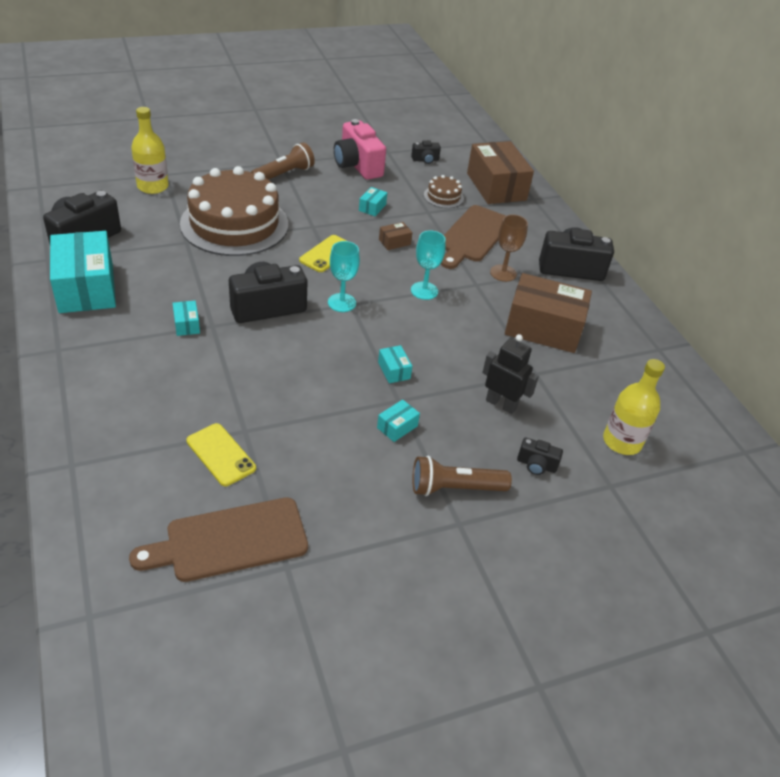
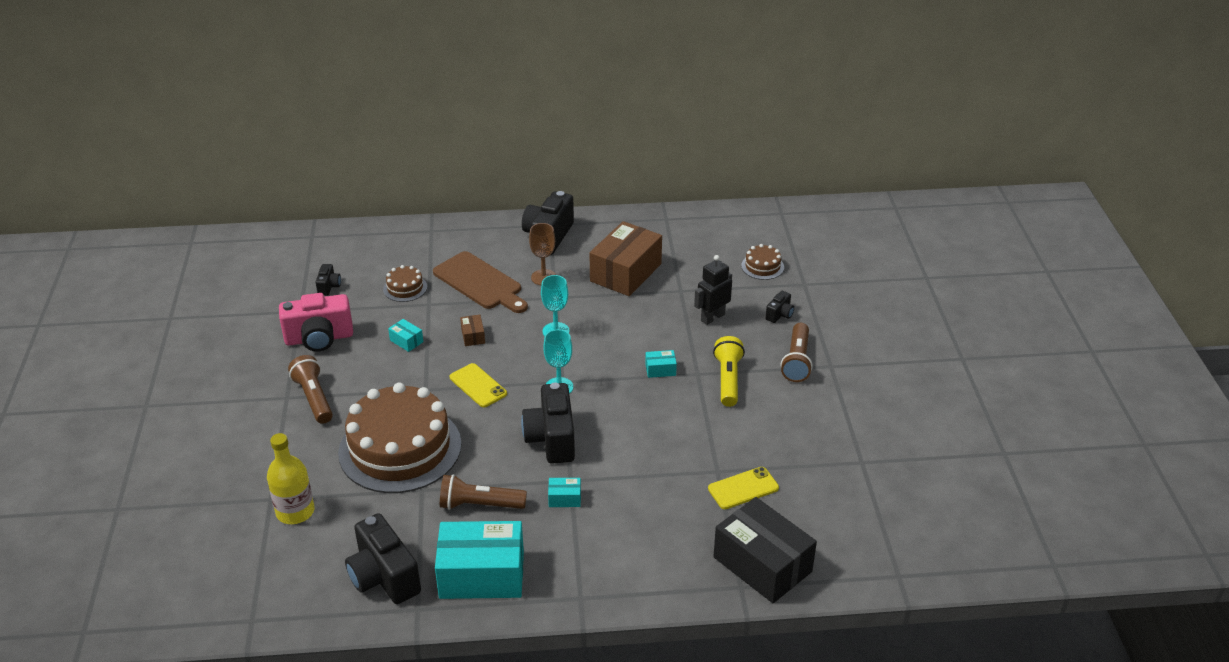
camera: 70 degrees left, 5 degrees down
brown cutting board [129,497,308,582] -> none
turquoise box [377,399,420,442] -> yellow flashlight [713,336,745,407]
brown box [467,141,534,204] -> none
yellow bottle [603,359,665,455] -> brown cake [741,244,784,280]
none -> brown flashlight [440,474,527,510]
none -> black box [713,497,817,603]

